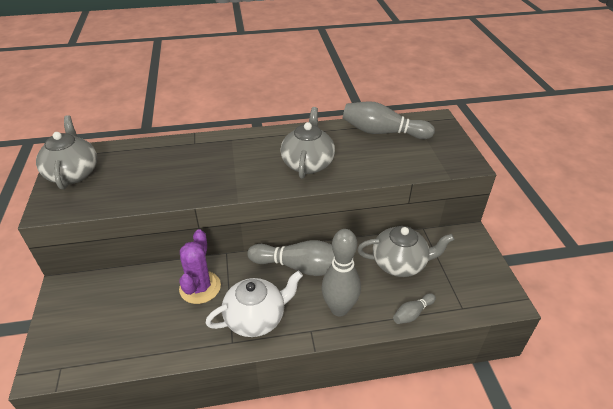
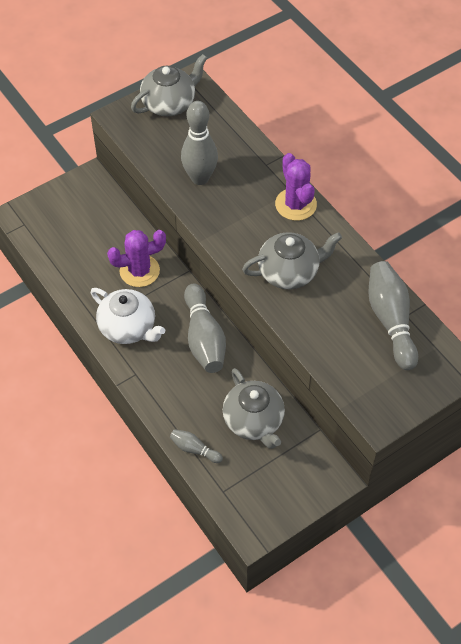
camera: 65 degrees right, 15 degrees up
grey bowling pin [322,229,361,316] -> grey bowling pin moved to [181,101,218,185]
none -> purple cactus [275,153,317,221]

